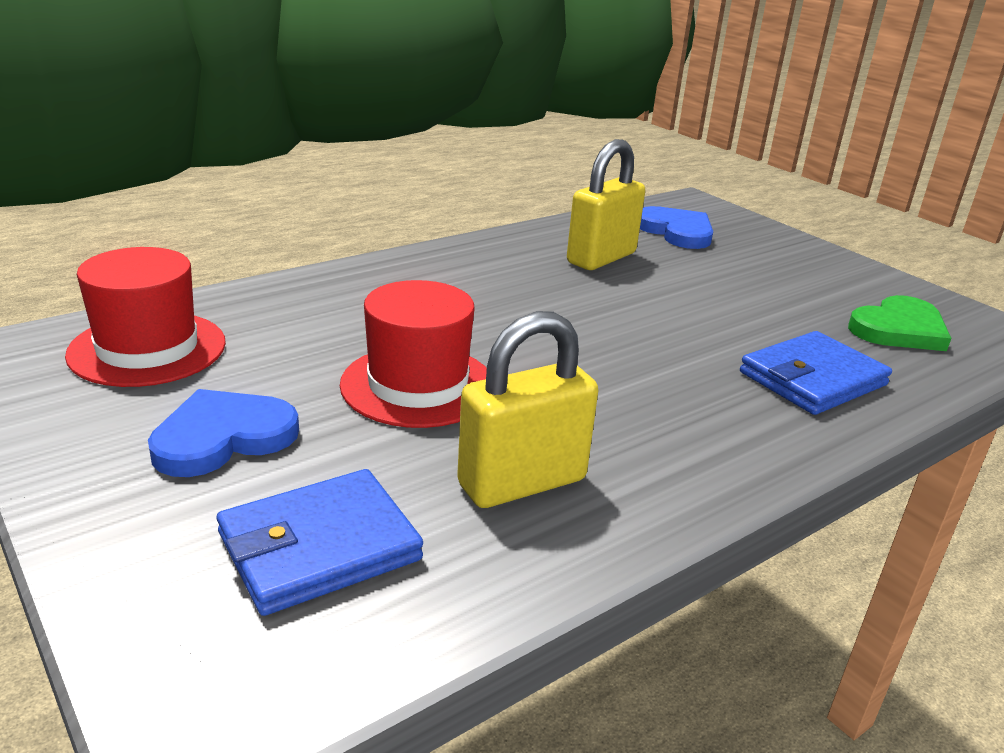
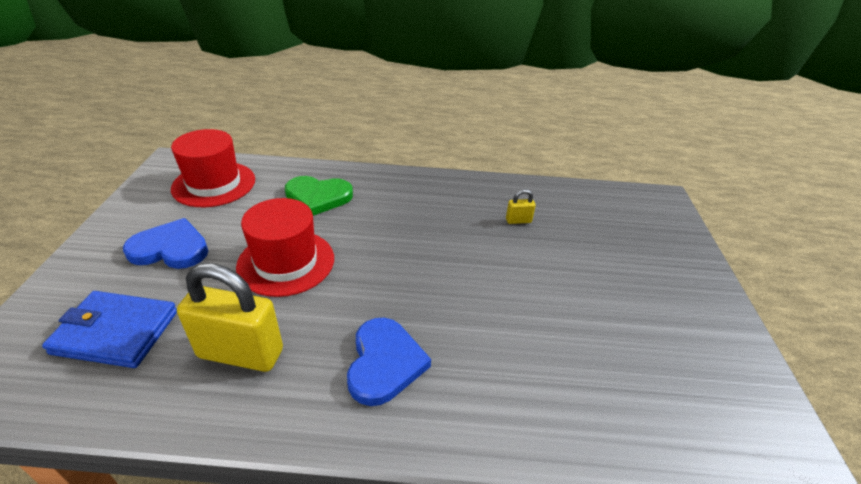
camera: 40 degrees right, 10 degrees up
yellow padlock [567,139,646,270] -> yellow padlock [506,189,536,224], size x0.43
blue heart [640,206,713,249] -> blue heart moved to [347,318,431,406]
blue wallet [740,331,892,415] -> none
green heart [848,295,952,351] -> green heart moved to [285,176,353,216]

